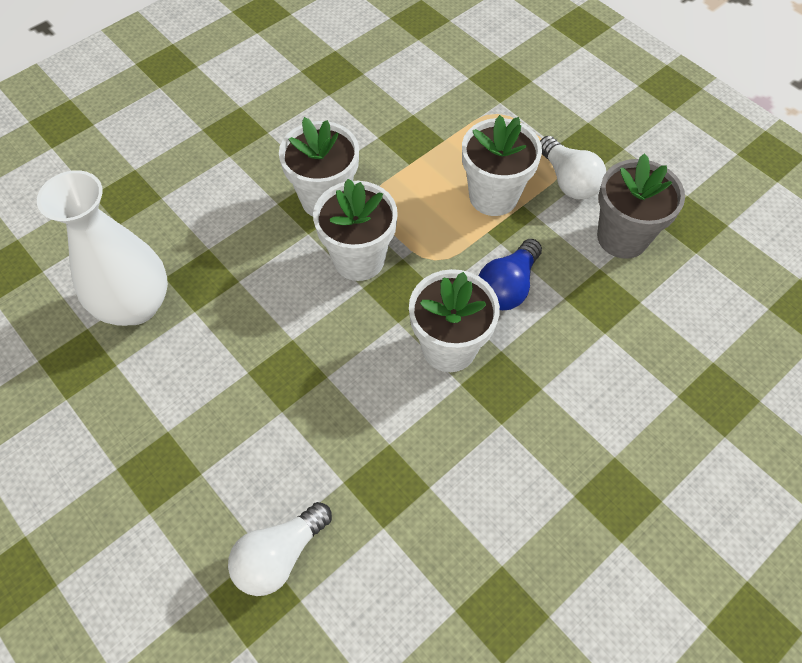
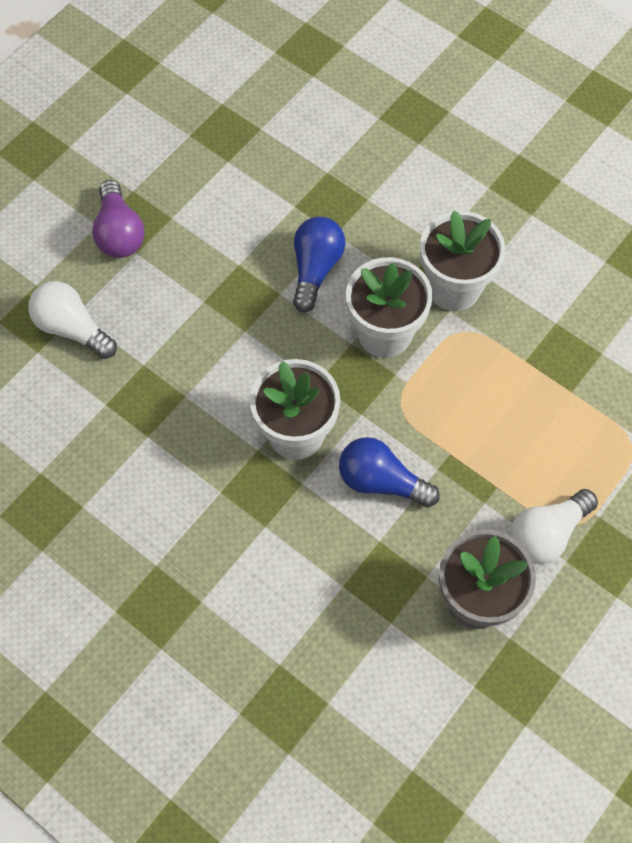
camera: 80 degrees right, 5 degrees up
white vase [37,170,168,326] -> none
white flower pot [462,115,542,216] -> none
none -> purple light bulb [92,180,145,258]
none -> blue light bulb [293,217,346,312]

